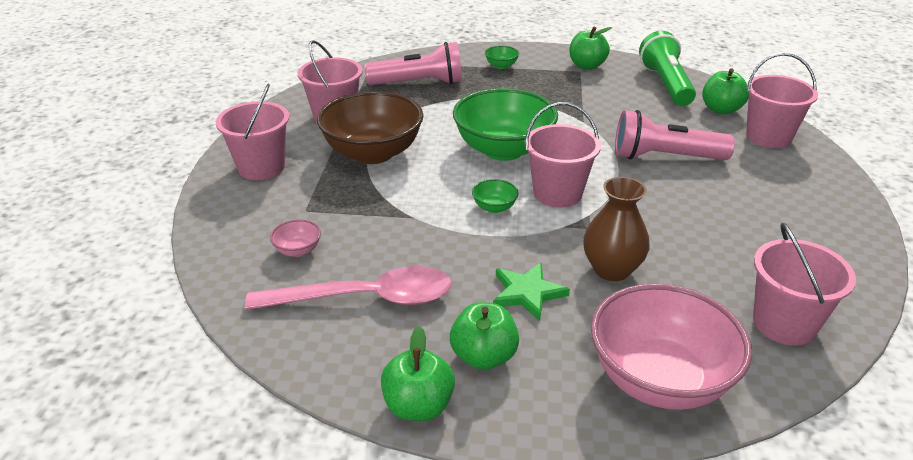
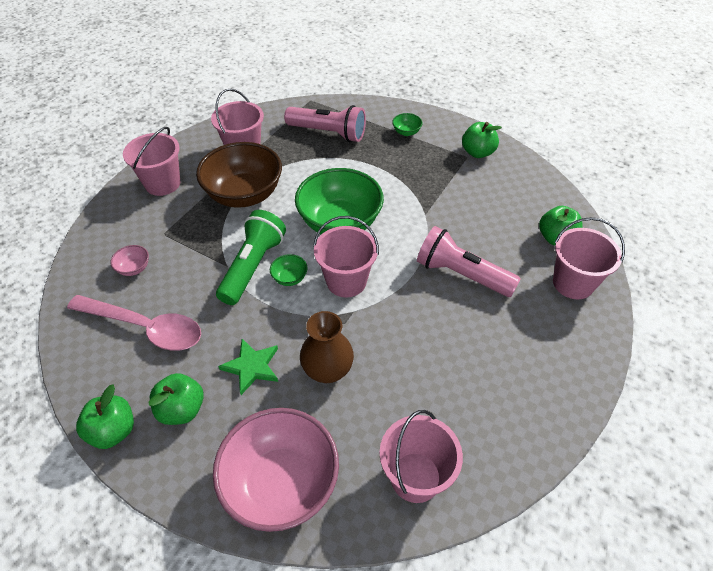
camera: 25 degrees right, 15 degrees up
green flashlight [639,31,696,106] -> green flashlight moved to [216,210,286,305]

